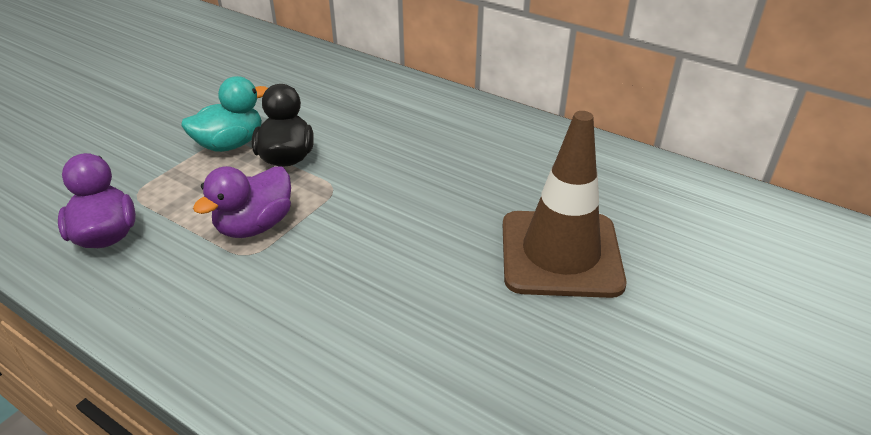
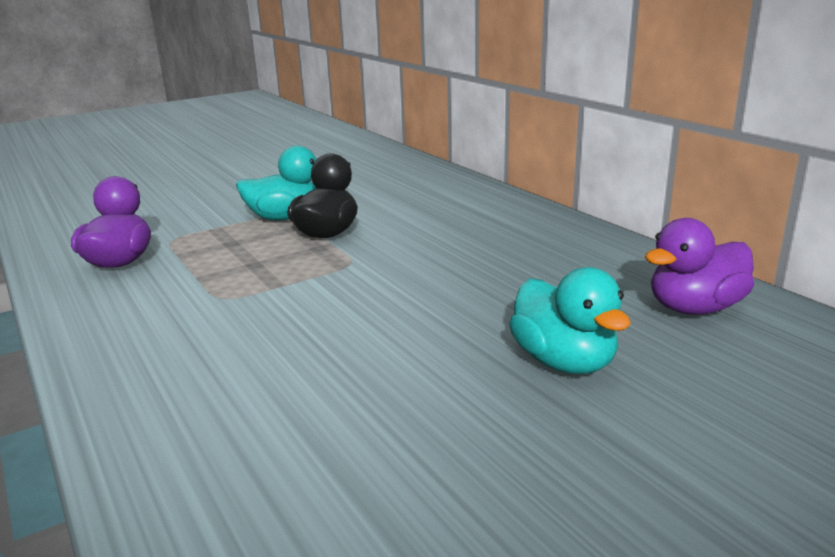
camera: 25 degrees right, 15 degrees down
purple duck [193,166,291,238] -> purple duck moved to [645,218,754,315]
brown traffic cone [503,111,627,298] -> turquoise duck [509,267,631,374]

